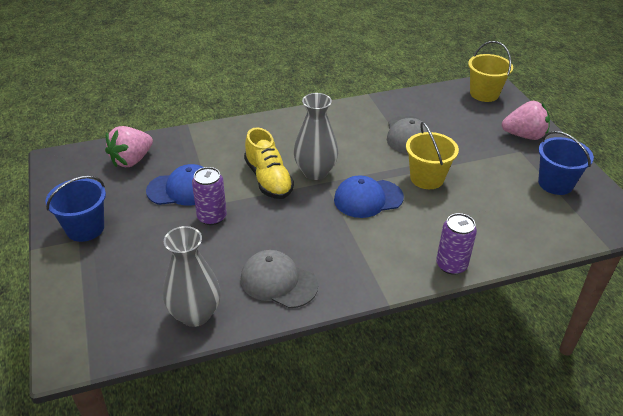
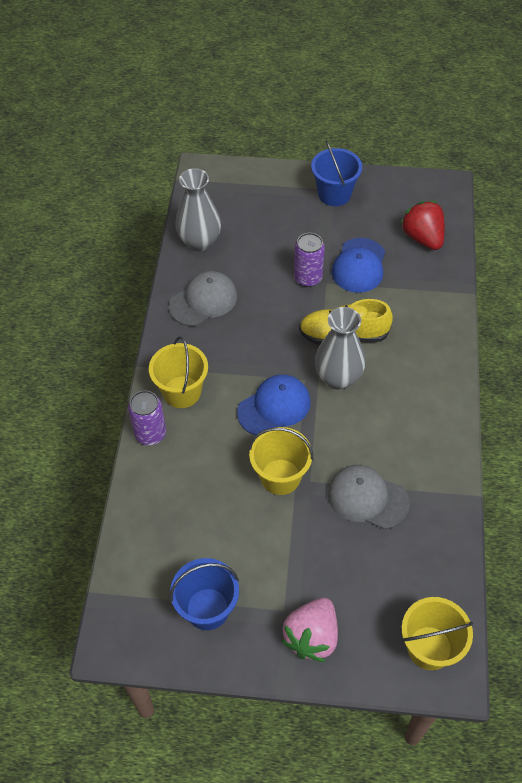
camera: 115 degrees right, 15 degrees up
pink strawberry [105,126,153,167] -> red strawberry [400,201,445,250]
blue cap [334,175,404,218] -> blue cap turned 45 degrees clockwise [237,375,310,435]
none -> yellow bucket [149,336,208,408]

